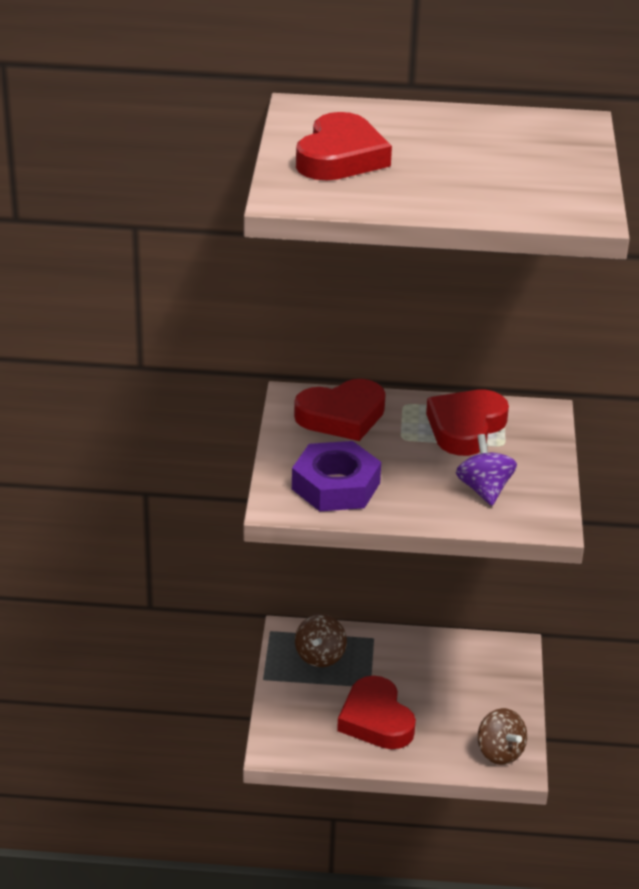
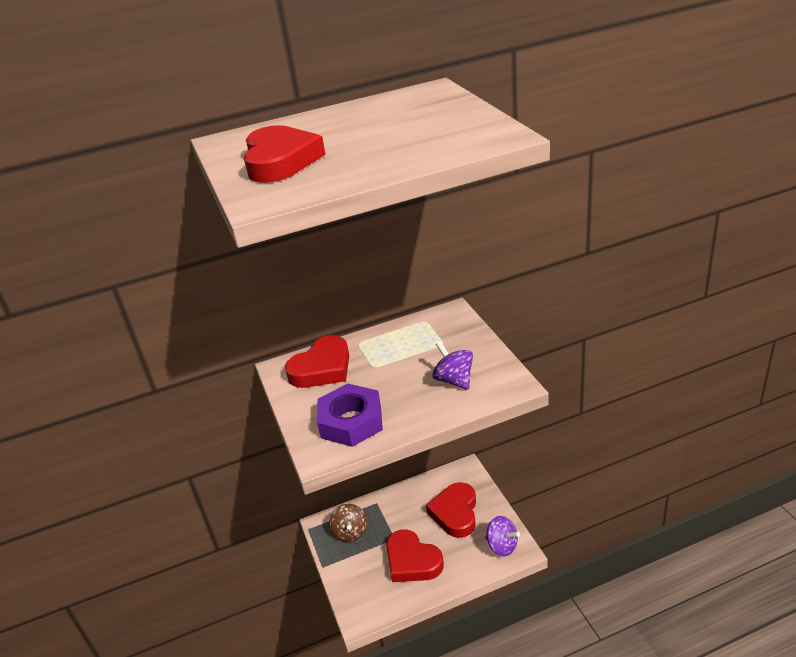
camera: 20 degrees left, 0 degrees up
red heart [426,390,509,456] -> red heart moved to [426,482,476,538]
brown spinning top [478,708,527,765] -> purple spinning top [485,516,520,556]

